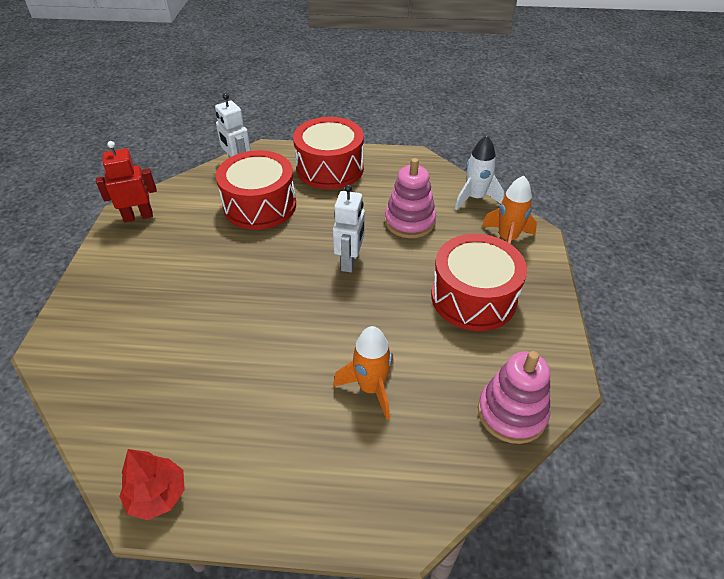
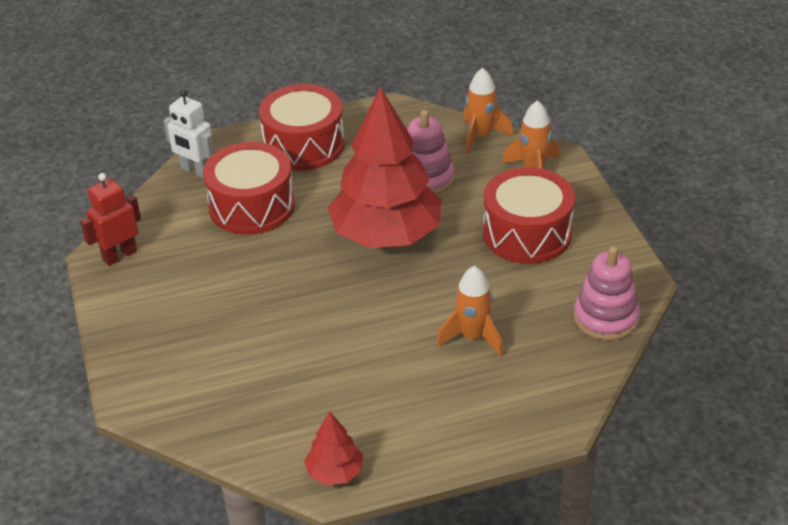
camera: 20 degrees left, 5 degrees down
white robot [333,184,365,272] -> red tree [328,87,442,248]
white rocket [455,136,504,210] -> orange rocket [463,68,513,154]

